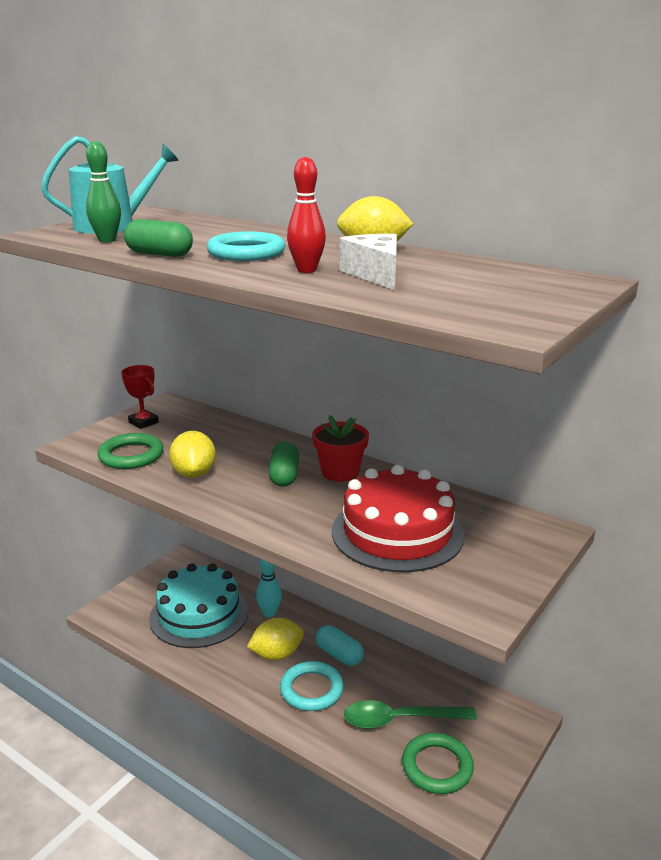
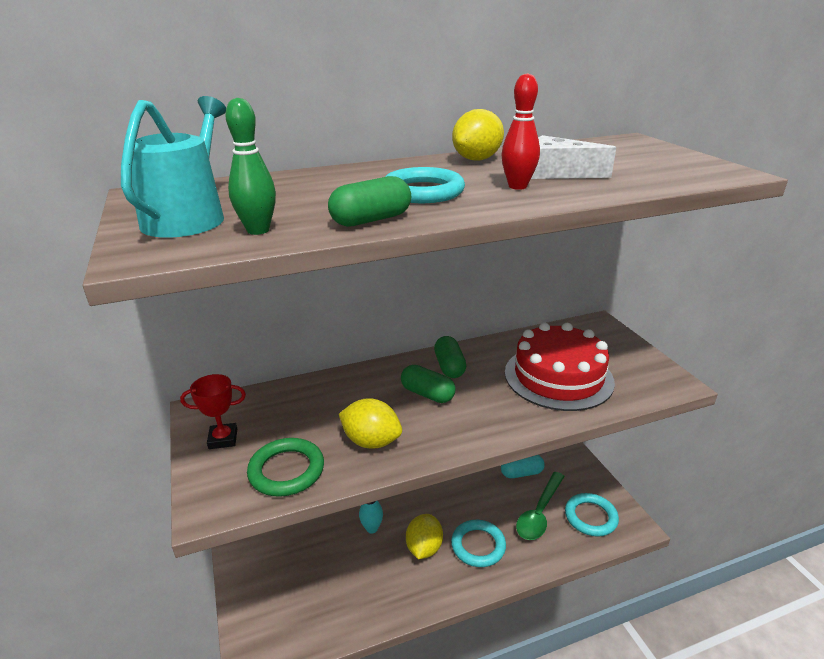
camera: 55 degrees left, 5 degrees up
turquoise cake [149,563,248,648] -> none
red flower pot [312,415,369,482] -> green capsule [434,336,466,378]
turquoise capsule [316,625,364,666] -> turquoise capsule moved to [501,455,545,478]
green ring [402,733,474,794] -> turquoise ring [565,493,619,537]

